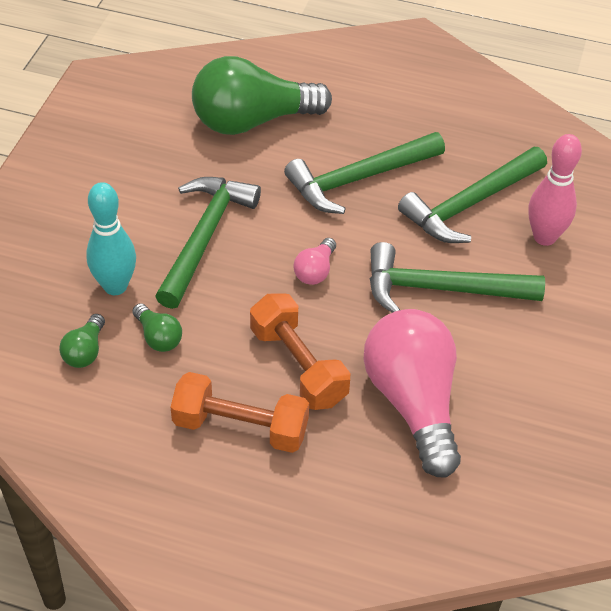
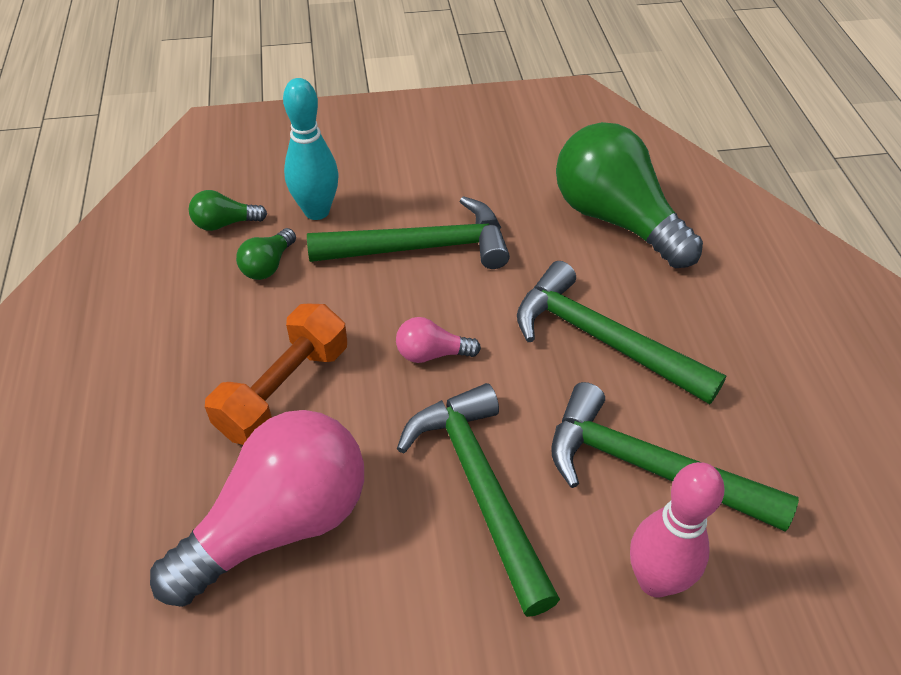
camera: 65 degrees right, 0 degrees up
orange dumbbell [171,372,309,453] -> none

